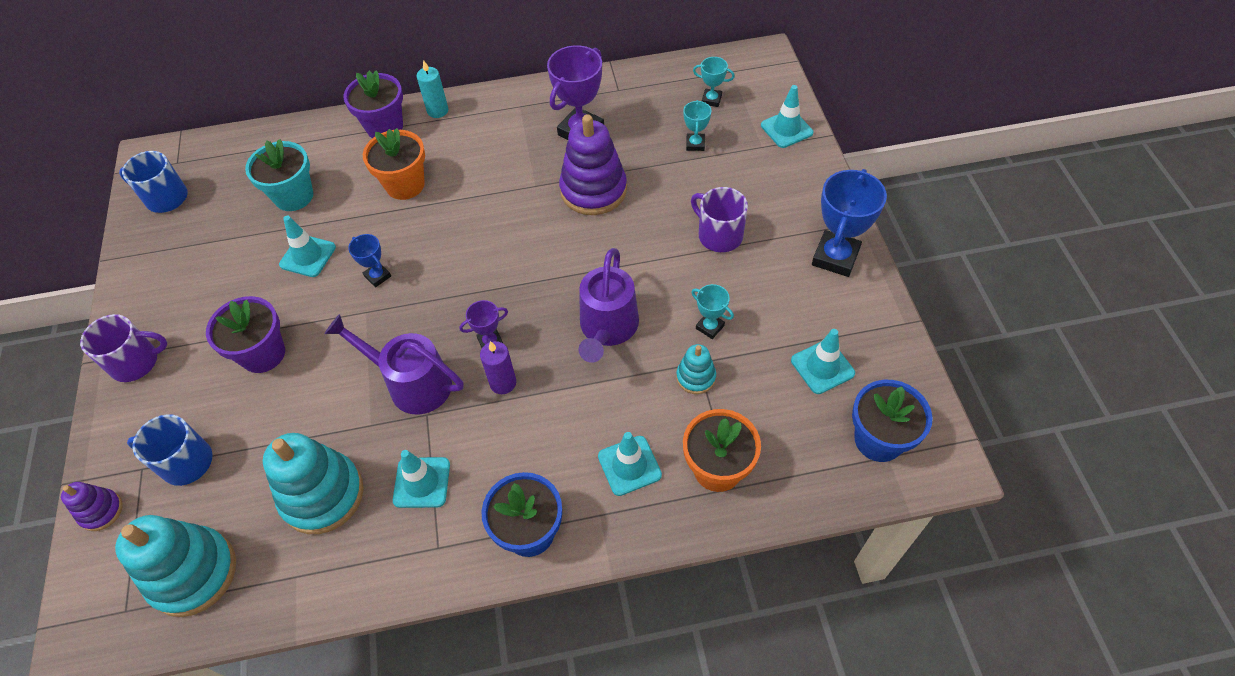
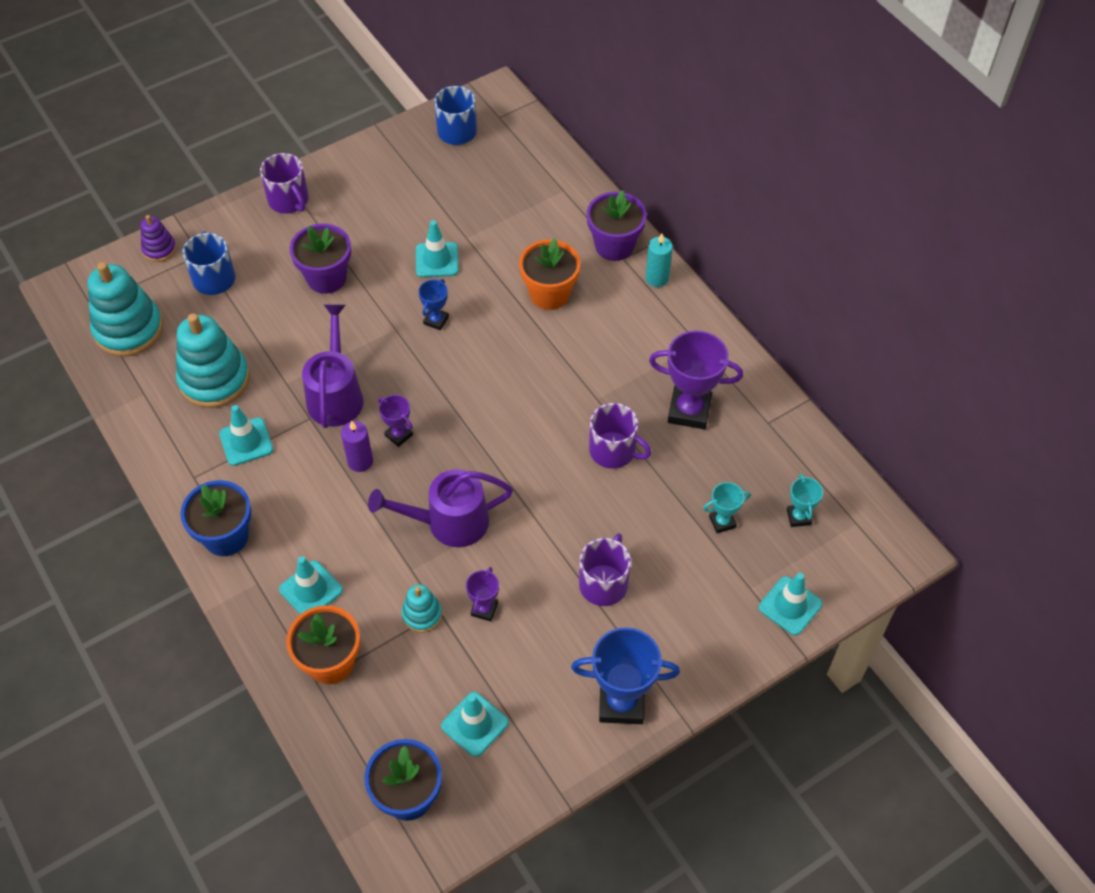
camera: 65 degrees right, 0 degrees up
turquoise flower pot [245,139,313,211] -> none
purple stacking toy [559,114,627,215] -> purple mug [589,403,651,469]
turquoise trophy [691,284,734,339] -> purple trophy [466,567,499,622]

